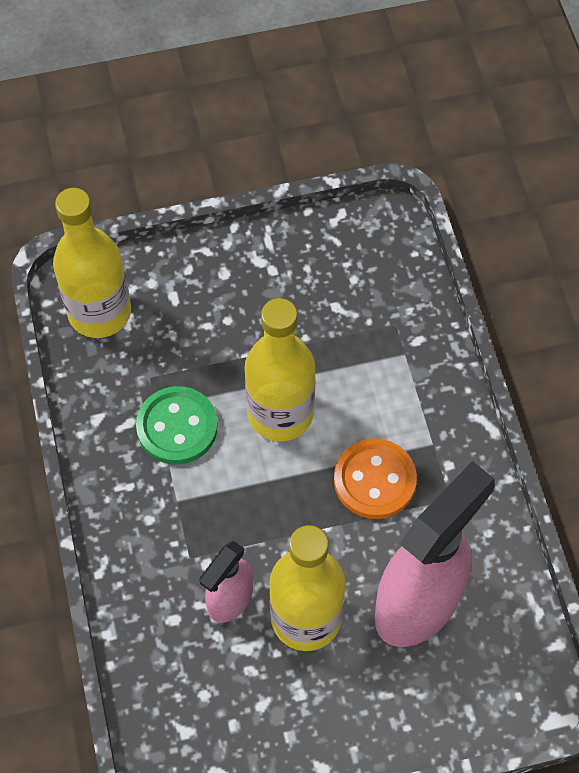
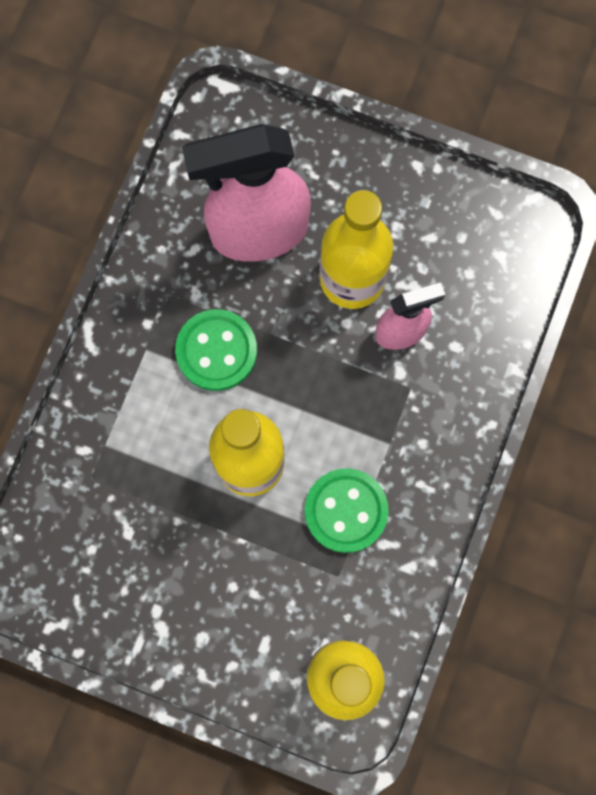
camera: 145 degrees left, 15 degrees up
orange button [334,438,417,519] -> green button [175,309,257,391]

